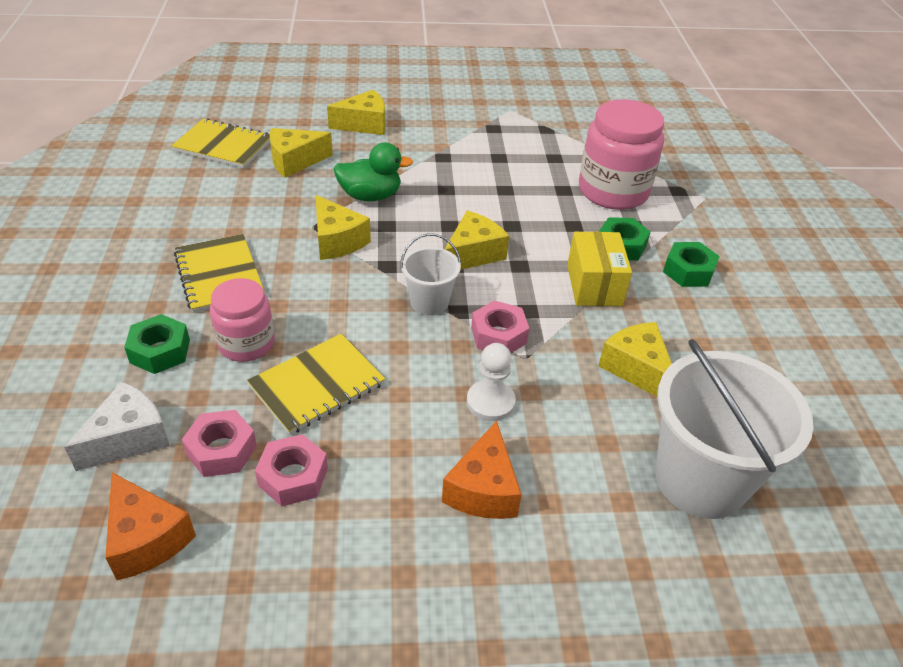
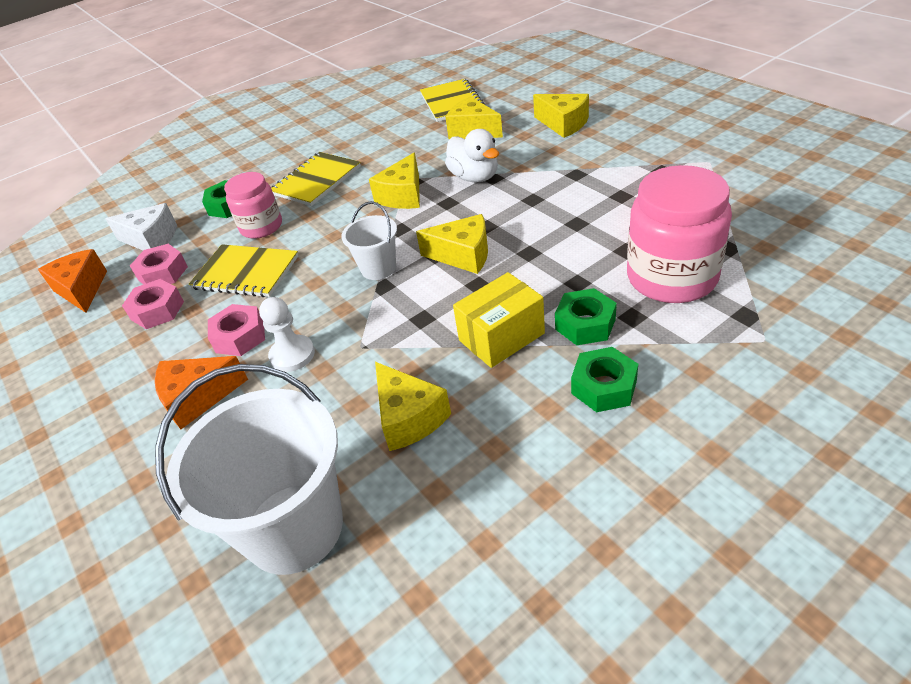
camera: 65 degrees right, 0 degrees up
orange cheese [105,472,196,580] -> orange cheese turned 135 degrees clockwise [38,249,107,313]
green duck [333,142,413,201] -> white duck [445,129,499,182]
pink nut [471,300,529,353] -> pink nut moved to [208,304,265,356]
yellow cheese [598,322,672,397] -> yellow cheese turned 120 degrees clockwise [375,362,451,451]

